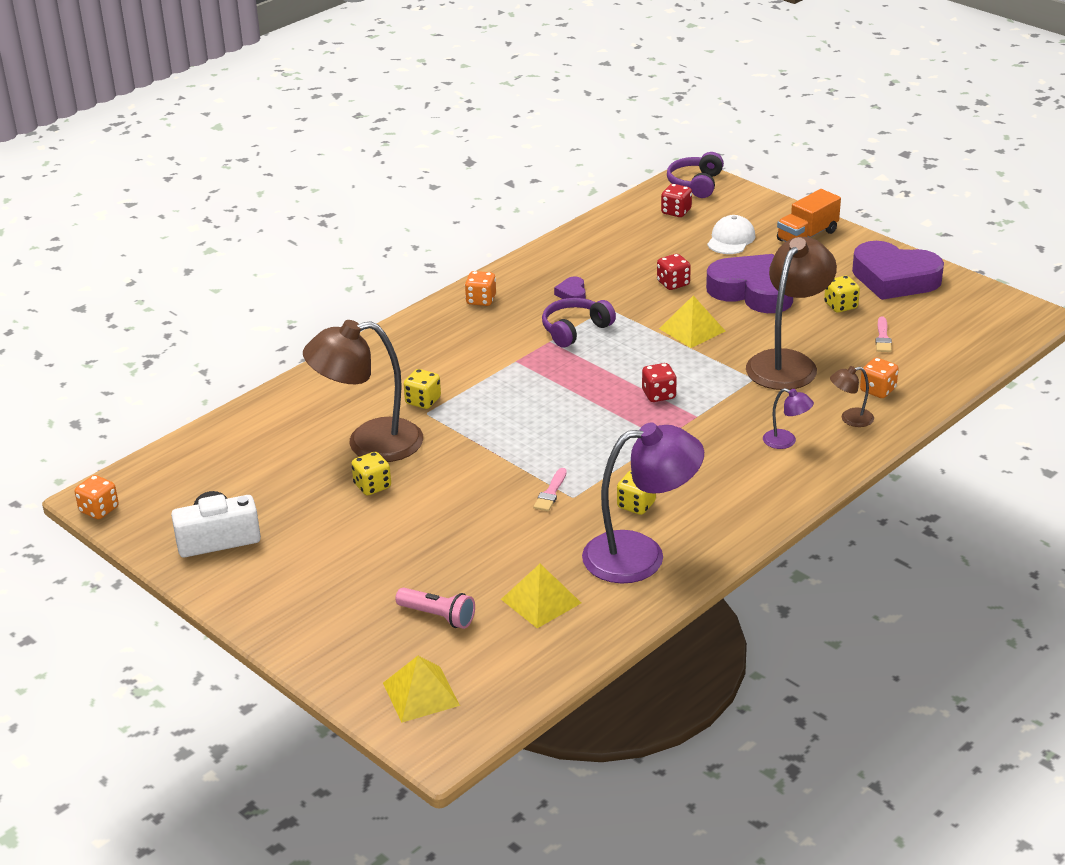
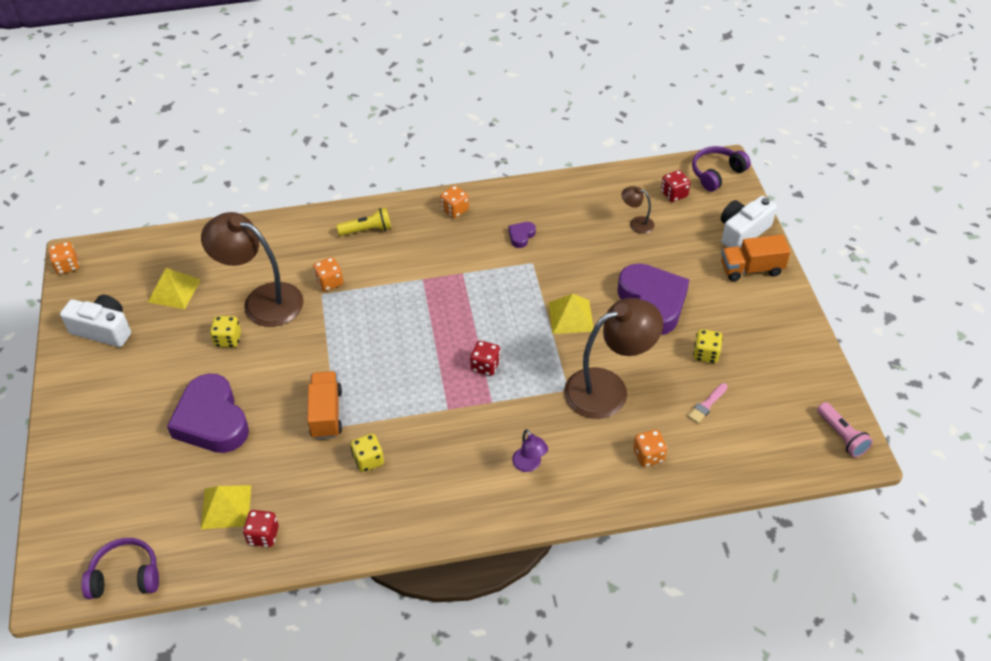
camera: 35 degrees right, 15 degrees up
yellow pyramid [383,656,460,723] -> yellow pyramid moved to [148,268,201,309]
pink flashlight [395,587,475,629] -> pink flashlight moved to [817,402,873,457]
yellow dice [404,369,441,409] -> orange dice [313,257,343,291]
pink brush [534,468,567,511] -> orange truck [307,371,342,439]
purple headphones [542,298,616,348] -> purple headphones moved to [81,538,159,599]
purple lamp [582,422,704,584] -> none
red dice [657,254,691,290] -> red dice moved to [243,510,279,547]
white cap [707,215,756,254] -> none
brown lamp [830,366,874,427] -> brown lamp moved to [622,186,655,234]
purple heart [852,241,944,300] -> purple heart moved to [167,373,249,453]
none -> yellow flashlight [336,207,391,236]
none -> white camera [721,196,777,248]

